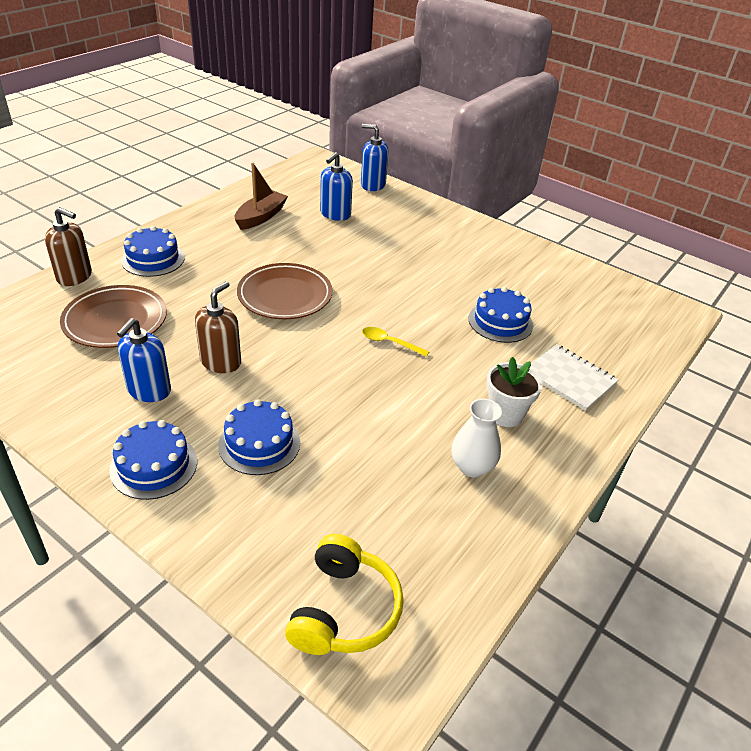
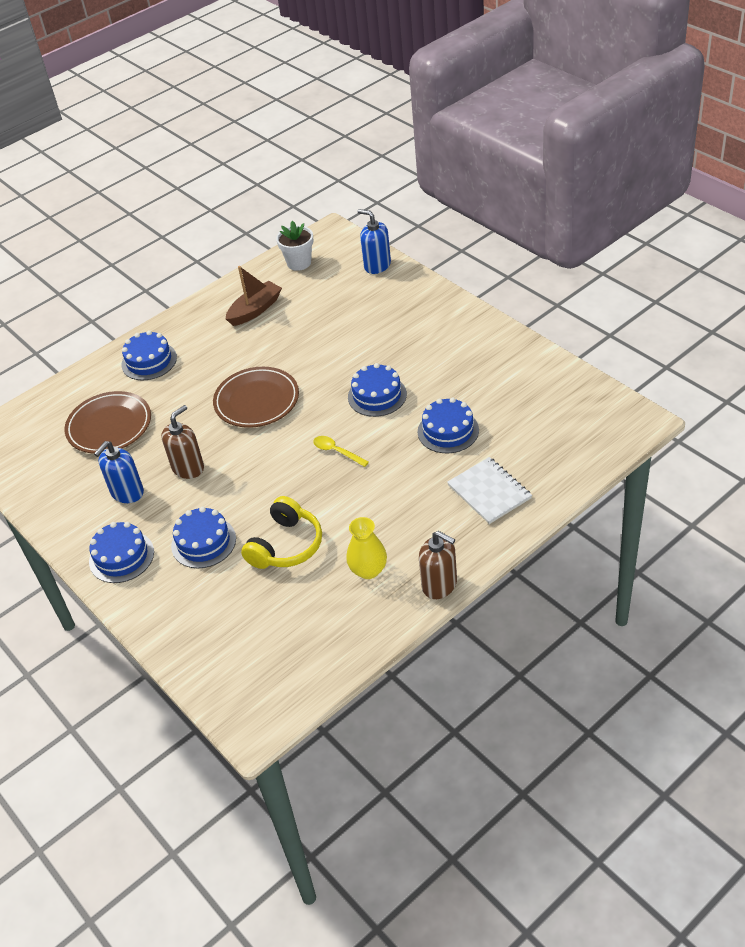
camera: 20 degrees right, 5 degrees up
brown soap dispenser [45,207,92,286] -> brown soap dispenser moved to [419,531,457,599]
yellow headphones [285,534,404,655] -> yellow headphones moved to [241,496,322,569]
blue soap dispenser [320,152,353,221] -> none
white vase [451,399,502,477] -> yellow vase [346,517,387,579]
white flower pot [486,357,543,427] -> white flower pot moved to [276,221,314,271]
none -> blue cake [348,363,407,417]

